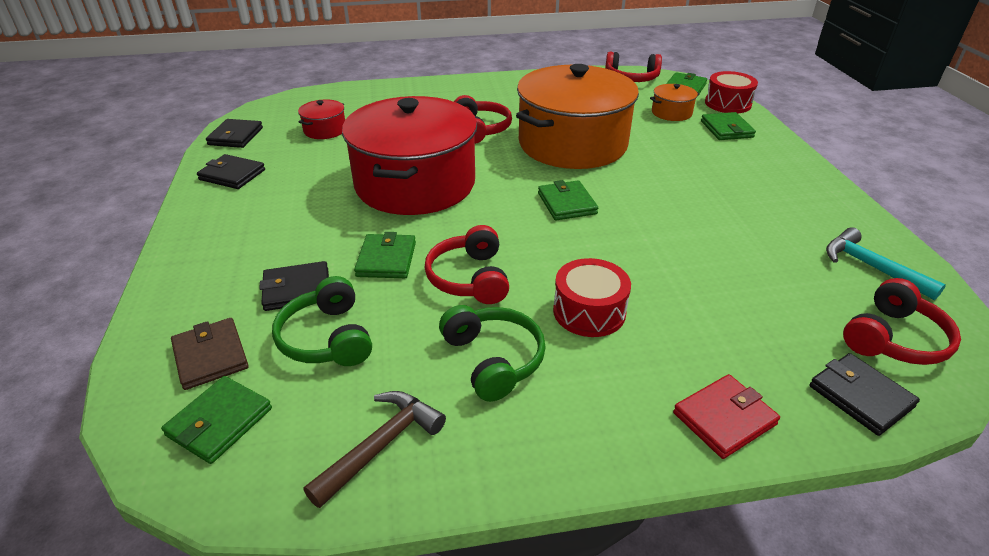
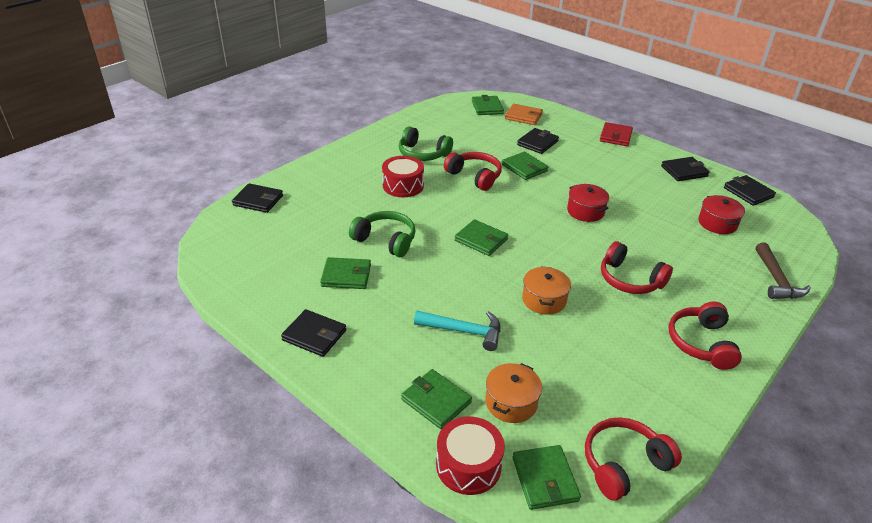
camera: 140 degrees right, 0 degrees up
brown wallet [171,318,249,390] -> orange wallet [505,104,543,125]
green headphones [272,276,372,366] -> green headphones moved to [349,211,415,257]
brown hammer [304,391,446,508] -> brown hammer moved to [756,242,811,299]
red pot [342,96,477,215] -> red pot [567,184,609,222], size x0.40
orange pot [516,64,639,169] -> orange pot [522,266,571,315], size x0.40
red wallet [673,374,780,459] -> red wallet moved to [600,122,633,146]
turquoise hammer [826,227,946,300] -> turquoise hammer moved to [414,311,500,351]
red headphones [843,278,961,365] -> red headphones moved to [669,302,742,370]
none -> black wallet [281,309,346,357]
none -> green wallet [320,257,371,289]

